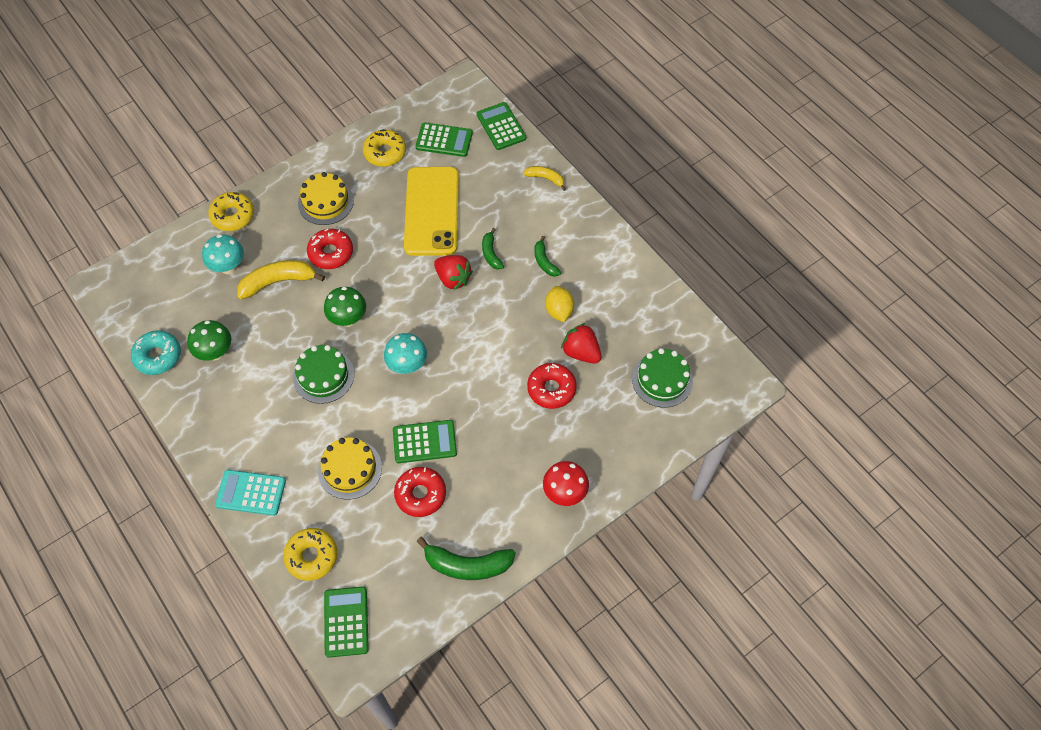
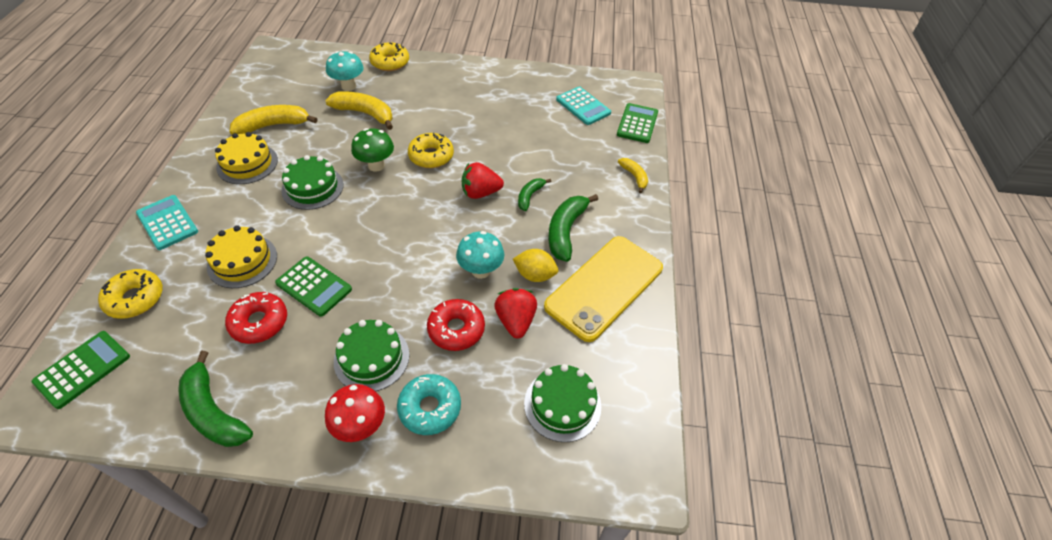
camera: 40 degrees right, 10 degrees down
turquoise donut [131,330,181,375] -> turquoise donut moved to [397,374,461,435]
green mushroom [187,320,231,360] -> yellow banana [229,105,317,135]
yellow cake [298,172,354,225] -> yellow cake moved to [215,132,278,184]
red donut [307,228,353,269] -> none
yellow donut [363,129,406,167] -> yellow donut moved to [408,133,454,168]
turquoise mushroom [384,333,427,374] -> turquoise mushroom moved to [456,231,504,279]
yellow phone [404,167,459,256] -> yellow phone moved to [544,236,663,342]
green calculator [415,123,473,157] -> turquoise calculator [556,86,611,125]
red strawberry [434,255,473,290] -> red strawberry turned 90 degrees clockwise [462,162,504,199]
green banana [534,236,562,277] -> green banana [548,194,598,262], size x1.75
yellow lemon [545,286,574,322] -> yellow lemon turned 75 degrees clockwise [513,249,558,282]
none -> green cake [334,320,409,391]

